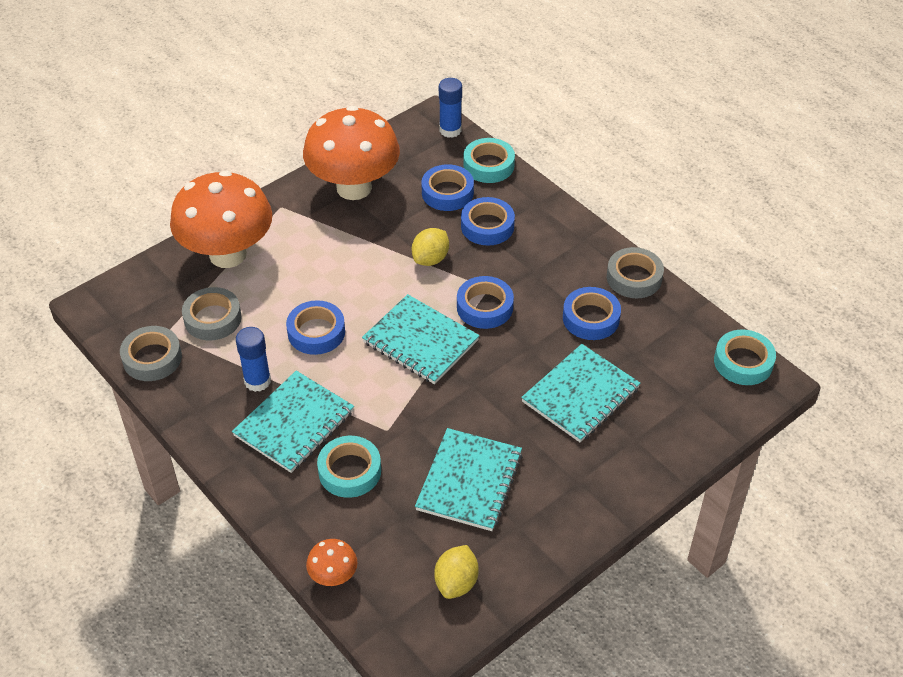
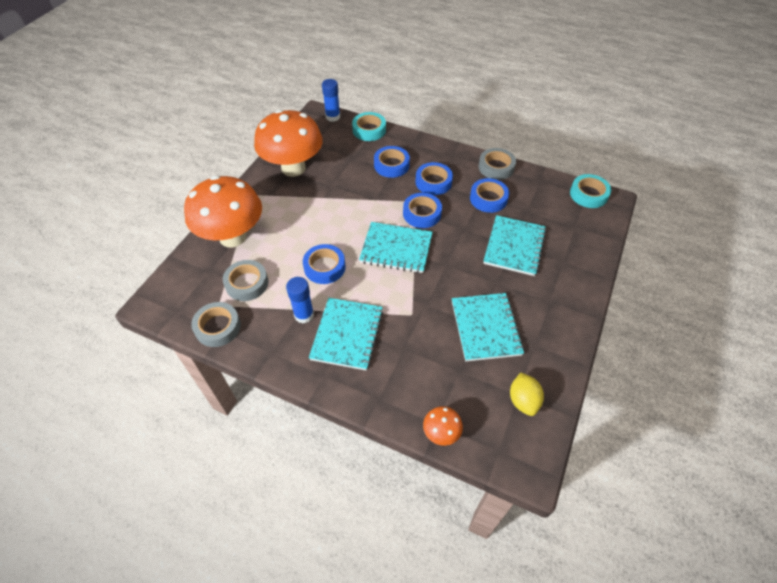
camera: 25 degrees left, 5 degrees up
turquoise tape [317,436,381,498] -> none
yellow lemon [412,228,449,266] -> none
blue tape [422,164,474,211] -> blue tape moved to [416,162,453,195]

